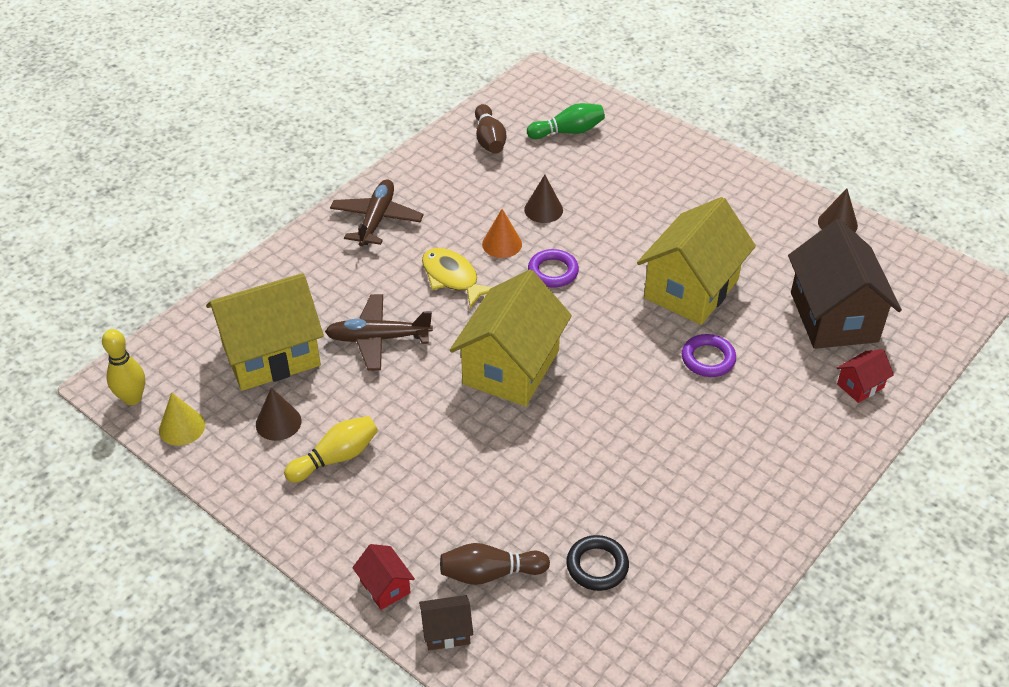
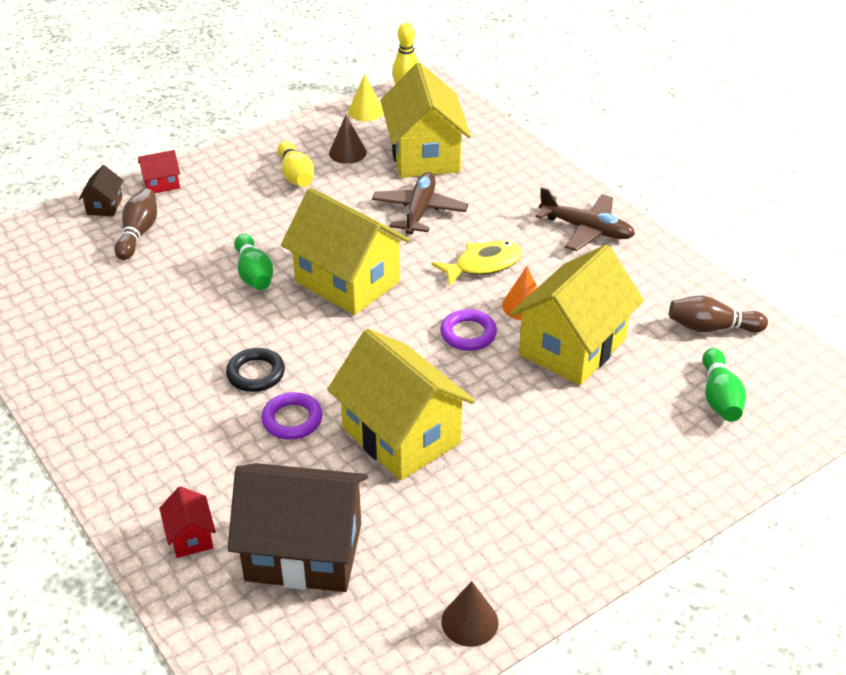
camera: 105 degrees right, 5 degrees down
brown cone [524,175,563,223] -> yellow house [510,245,644,385]
black ring [566,535,629,591] -> black ring moved to [226,348,285,392]
none -> green bowling pin [234,234,273,290]

